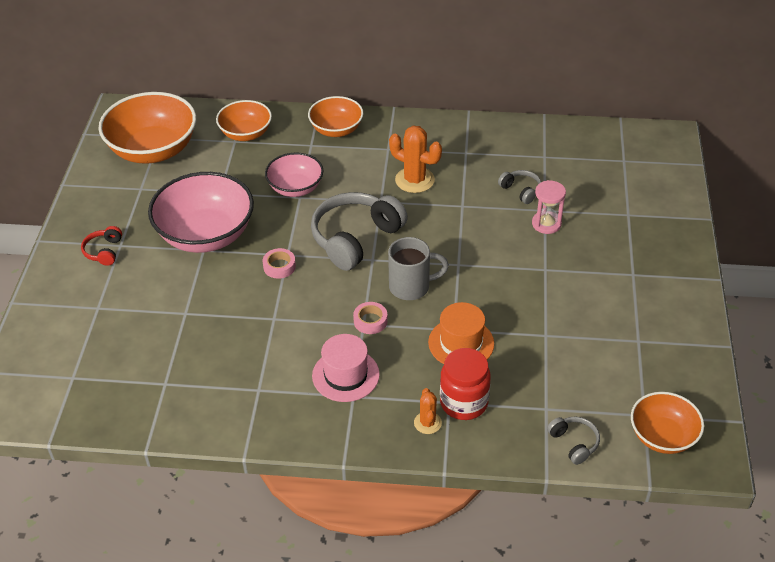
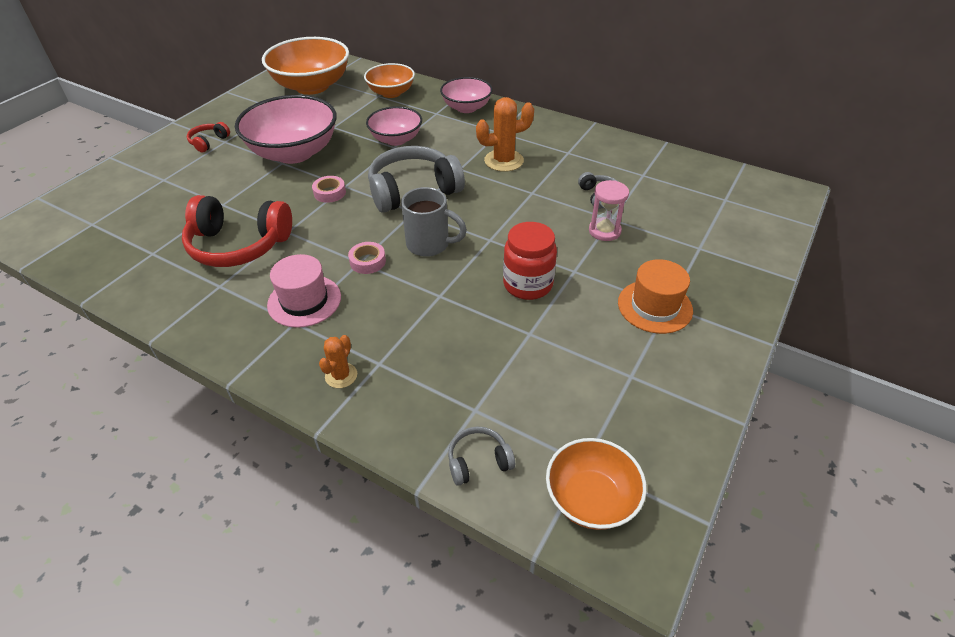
camera: 25 degrees right, 0 degrees up
orange bowl [308,96,363,137] -> pink bowl [440,77,493,113]
orange cactus [389,126,442,193] -> orange cactus turned 75 degrees counterclockwise [476,97,534,172]
orange hat [428,302,494,364] -> orange hat moved to [618,259,693,334]
red jar [440,348,491,420] -> red jar moved to [503,222,557,300]
grey headphones [547,417,600,465] -> grey headphones turned 105 degrees counterclockwise [448,426,515,486]
none -> red headphones [182,195,292,267]

